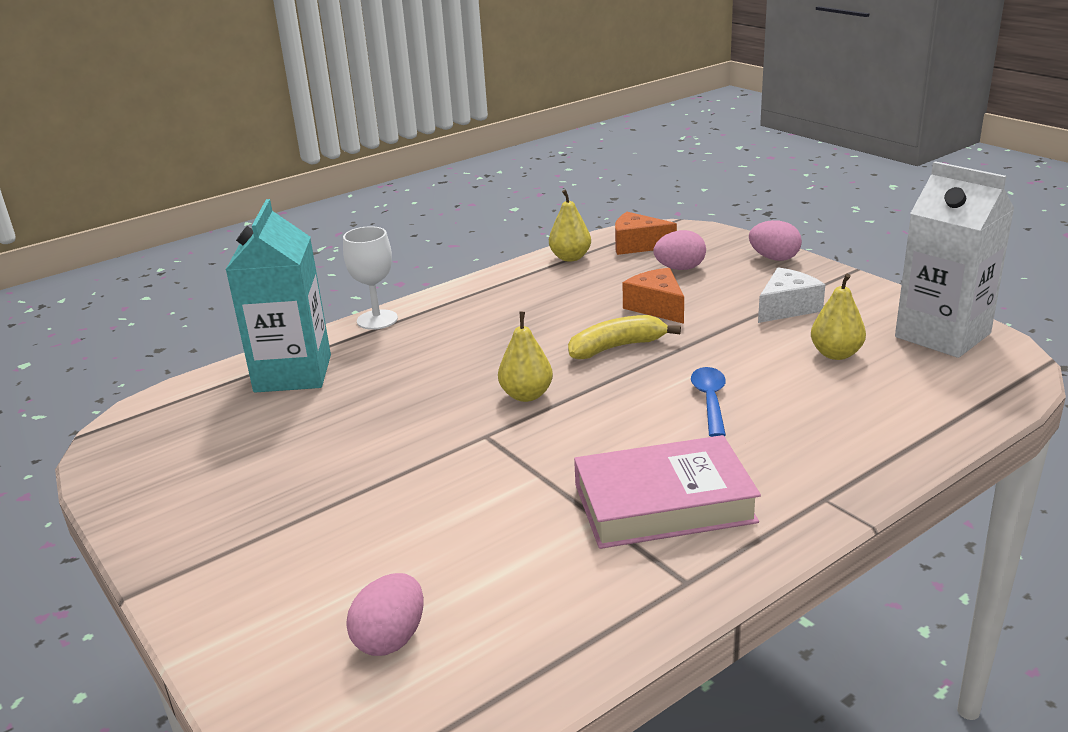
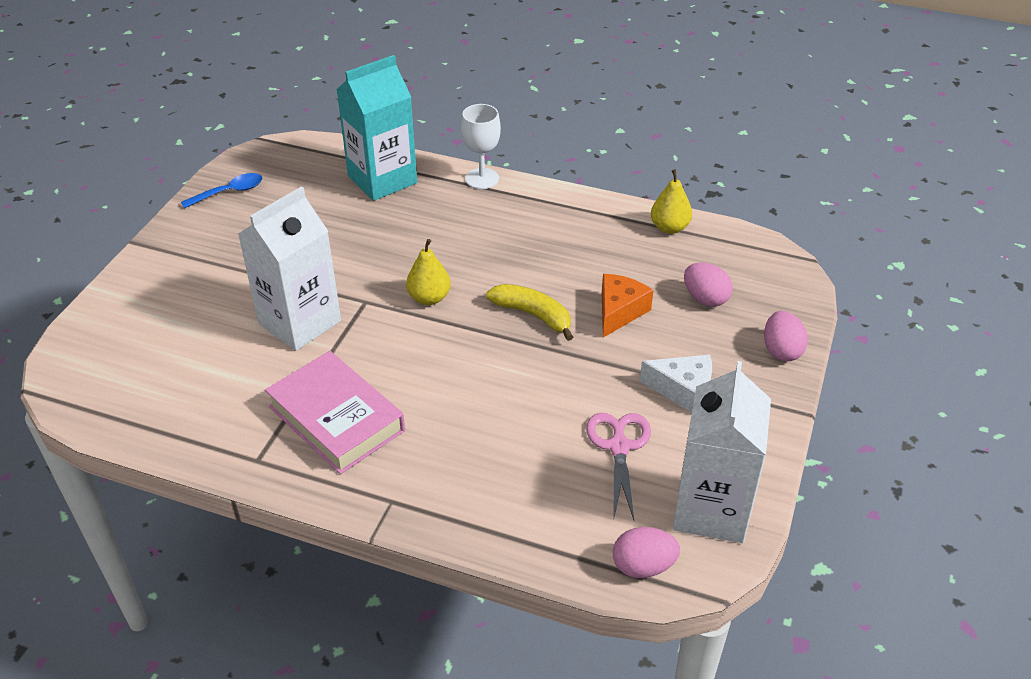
camera: 55 degrees right, 15 degrees up
pink egg [346,573,424,656] -> pink egg moved to [613,527,680,578]
orange cheese [615,212,677,255] -> none
blue spoon [691,367,726,437] -> blue spoon moved to [181,173,263,209]
yellow pear [811,274,866,360] -> pink scissors [586,413,651,520]
none -> white carton [238,186,341,351]

